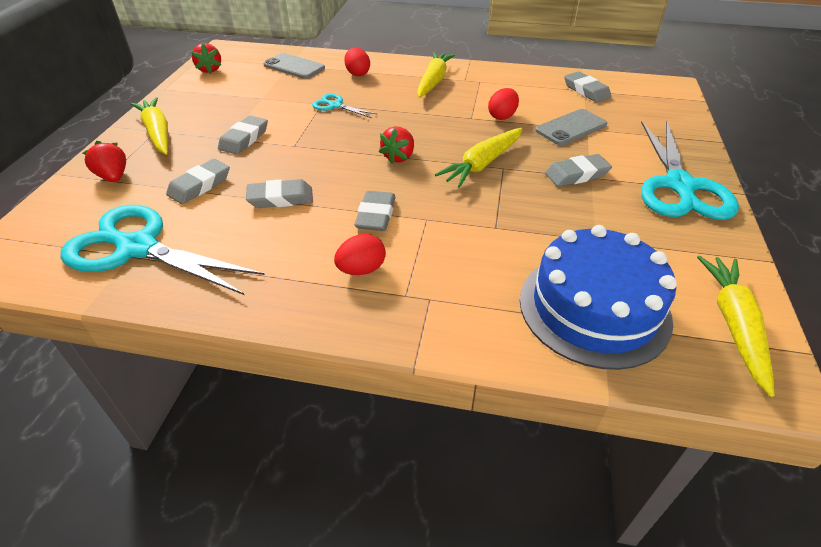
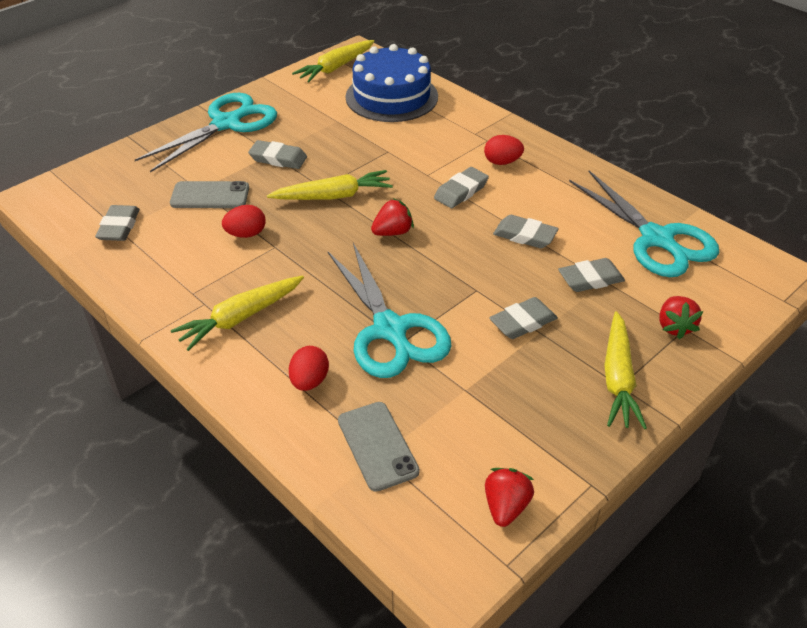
camera: 145 degrees left, 0 degrees up
turquoise scissors [312,93,378,118] -> turquoise scissors [328,243,452,378], size x2.15

